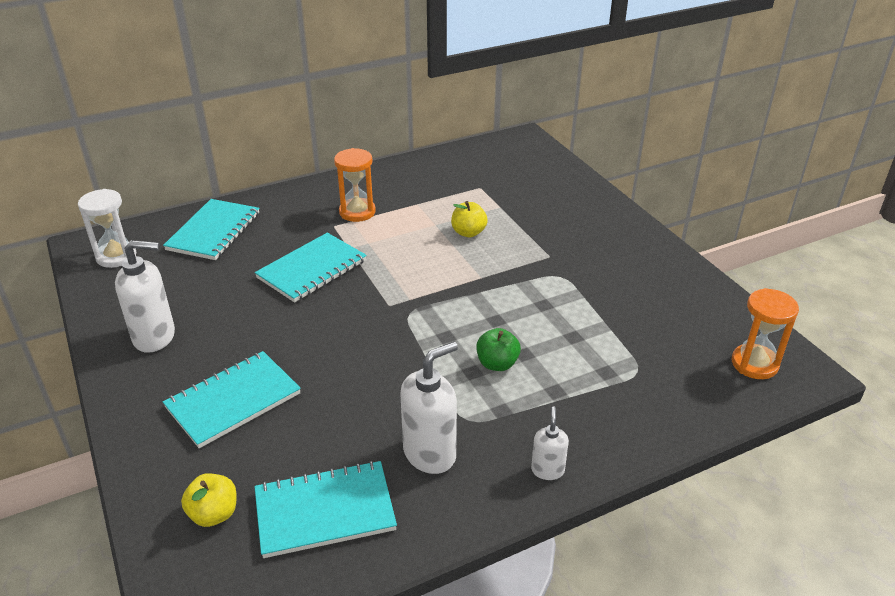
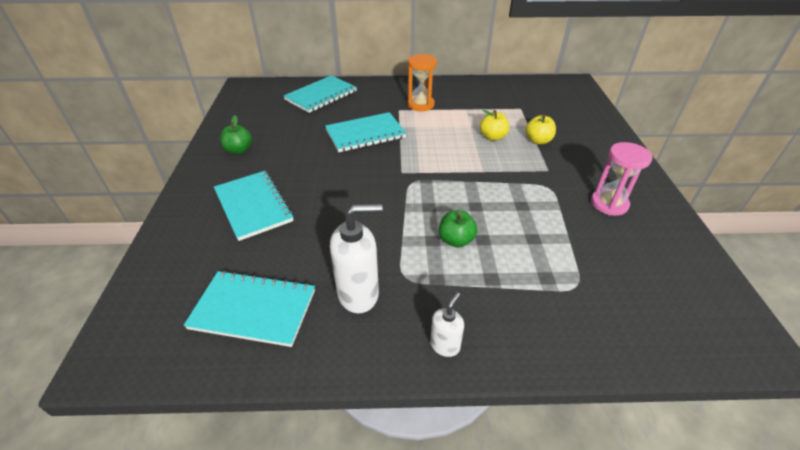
camera: 25 degrees right, 5 degrees up
white hourglass [78,189,136,268] -> none
white soap dispenser [115,240,175,353] -> green apple [220,115,252,154]
turquoise notebook [163,351,301,448] -> turquoise notebook turned 75 degrees clockwise [214,171,294,241]
yellow apple [181,473,237,527] -> yellow apple moved to [526,115,556,144]
orange hourglass [731,288,799,379] -> none
none -> pink hourglass [591,142,652,216]

